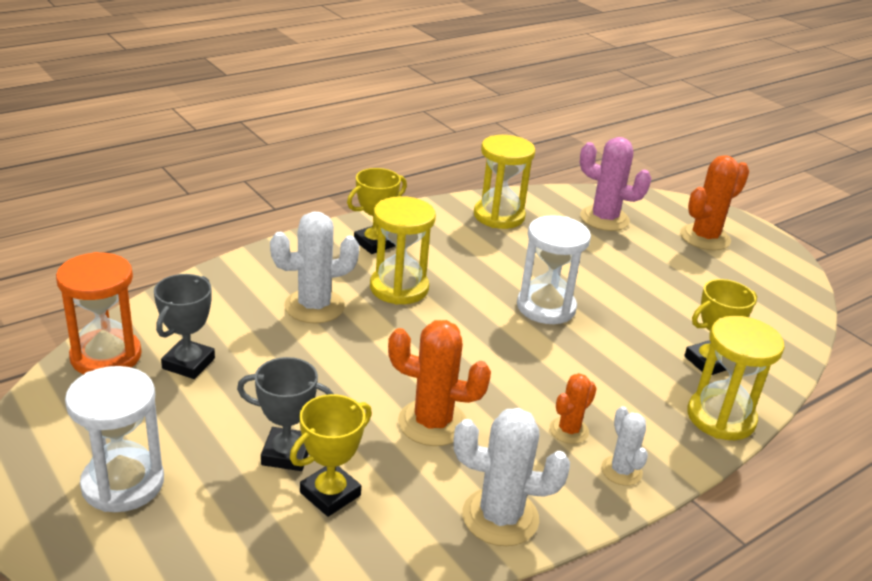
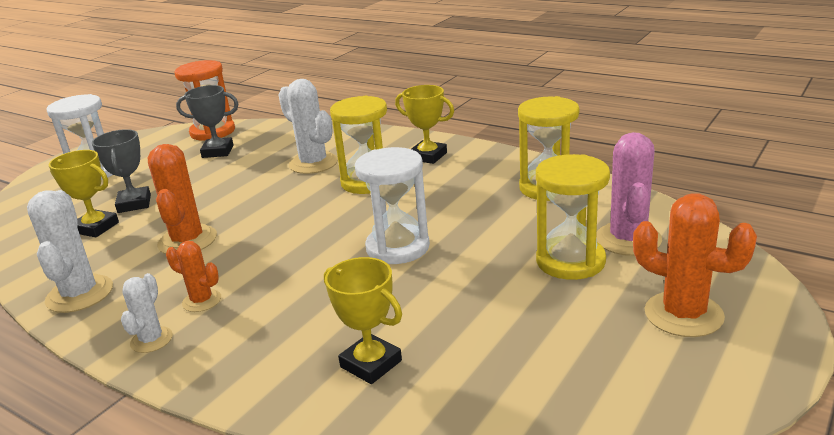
camera: 75 degrees right, 5 degrees down
white cactus [601,406,648,486] -> white cactus turned 45 degrees counterclockwise [121,273,173,353]
yellow hourglass [687,316,785,440] -> yellow hourglass moved to [536,154,610,280]

